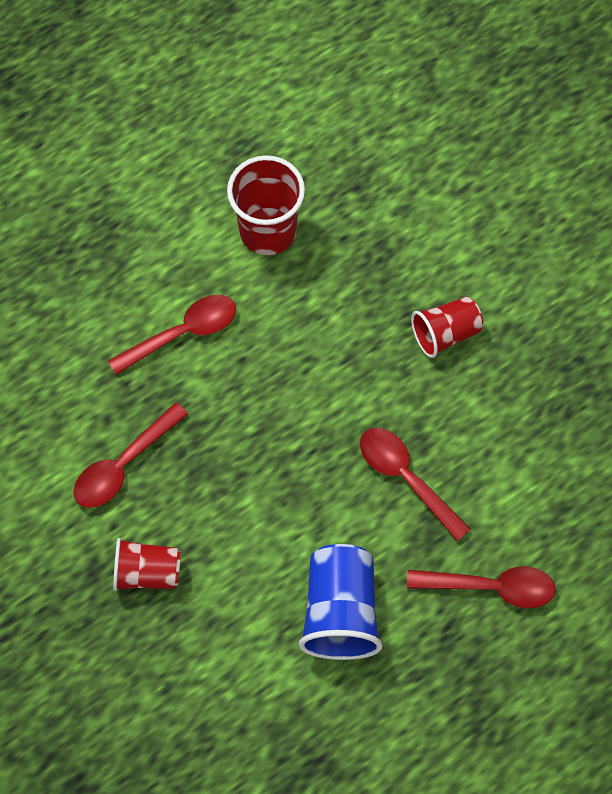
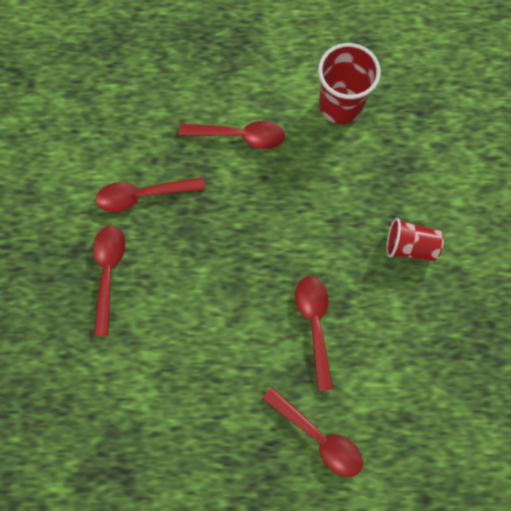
camera: 35 degrees right, 5 degrees up
red cup [113,538,180,591] -> red spoon [93,225,125,336]
blue cup [299,544,383,660] -> none

